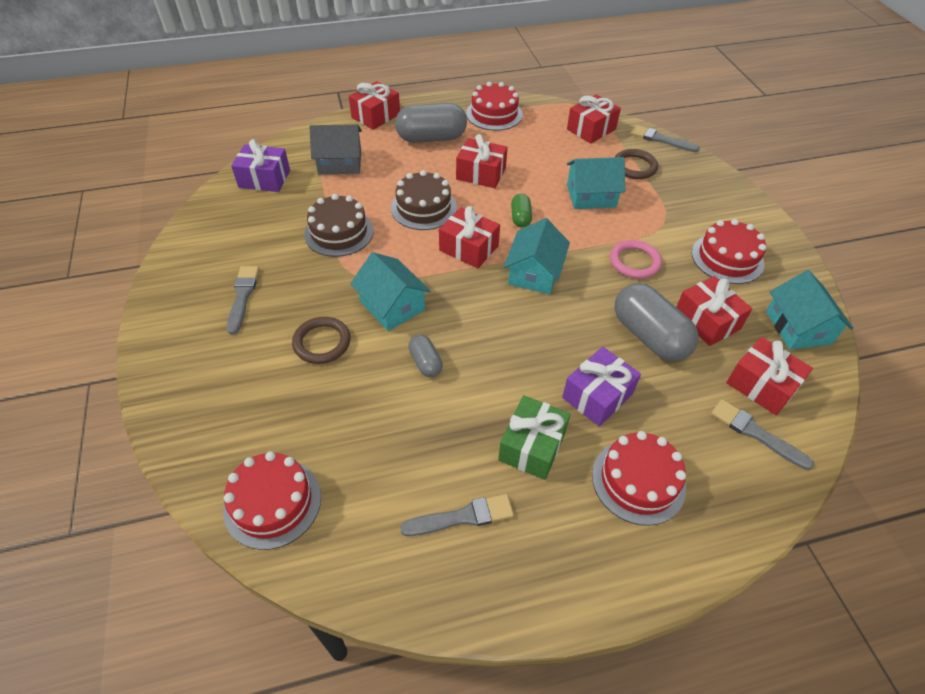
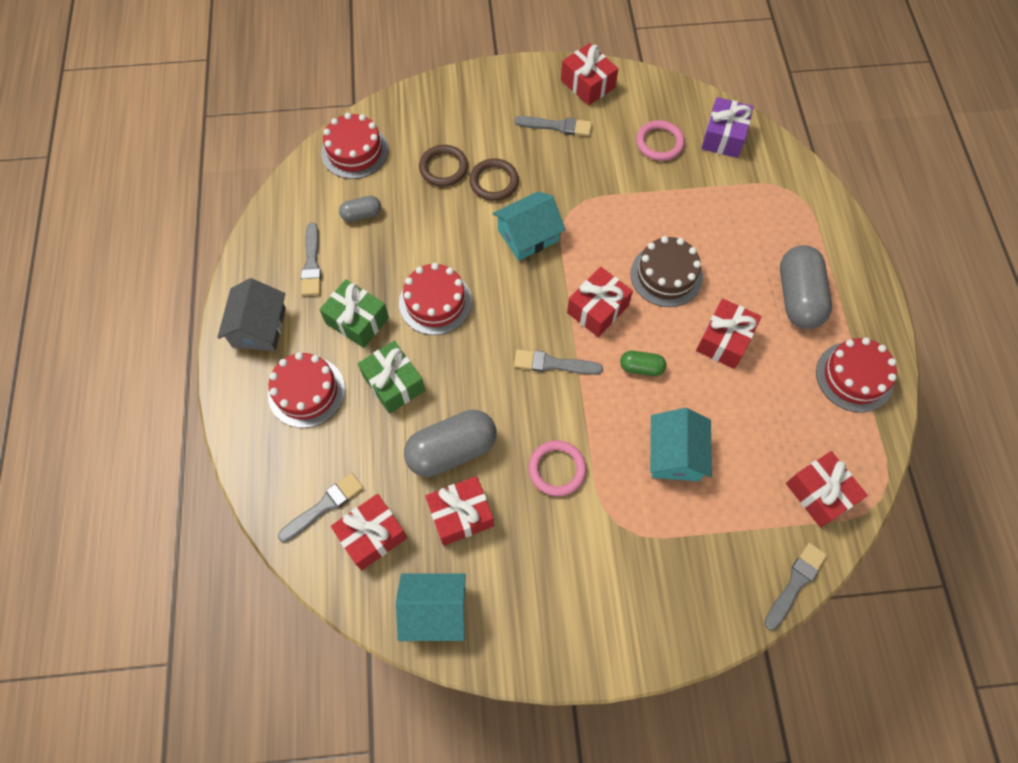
camera: 100 degrees right, 15 degrees up
brown cake [304,194,374,257] -> none
grey house [310,124,362,175] -> grey house moved to [217,278,286,351]
red gift [349,81,400,130] -> red gift moved to [561,43,618,106]
grey capsule [408,335,443,377] -> grey capsule moved to [339,196,381,222]
turquoise house [504,218,570,294] -> grey brush [514,349,603,375]
purple gift [562,347,641,427] -> green gift [358,341,425,414]
brown ring [615,149,658,179] -> brown ring moved to [419,145,468,186]
red cake [692,219,766,284] -> red cake moved to [399,263,472,335]
none -> pink ring [636,120,685,161]

